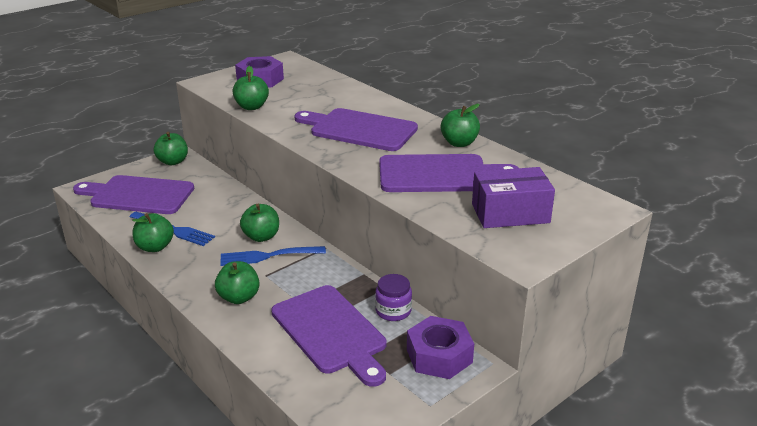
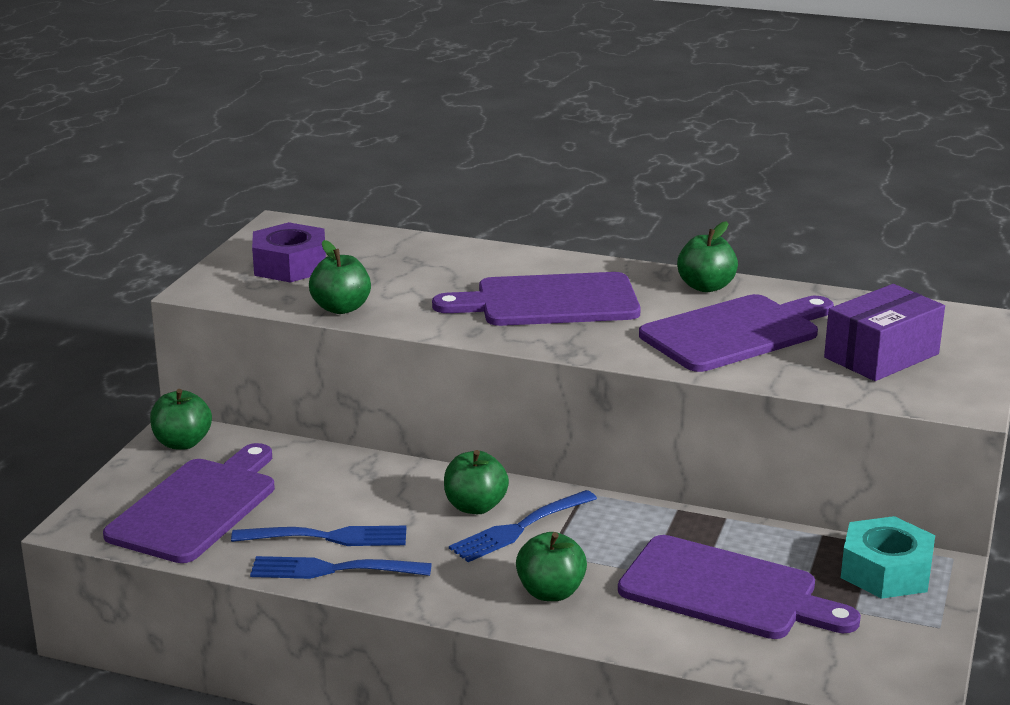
camera: 30 degrees left, 5 degrees down
purple cutting board [73,175,194,214] -> purple cutting board turned 135 degrees clockwise [103,443,275,563]
green apple [133,213,174,252] -> blue fork [250,556,432,579]
purple jar [375,274,412,321] -> none
purple nut [407,316,474,379] -> turquoise nut [841,516,935,599]

